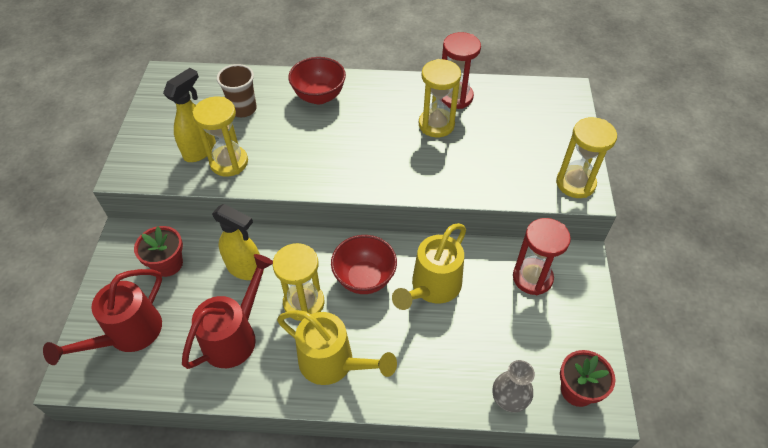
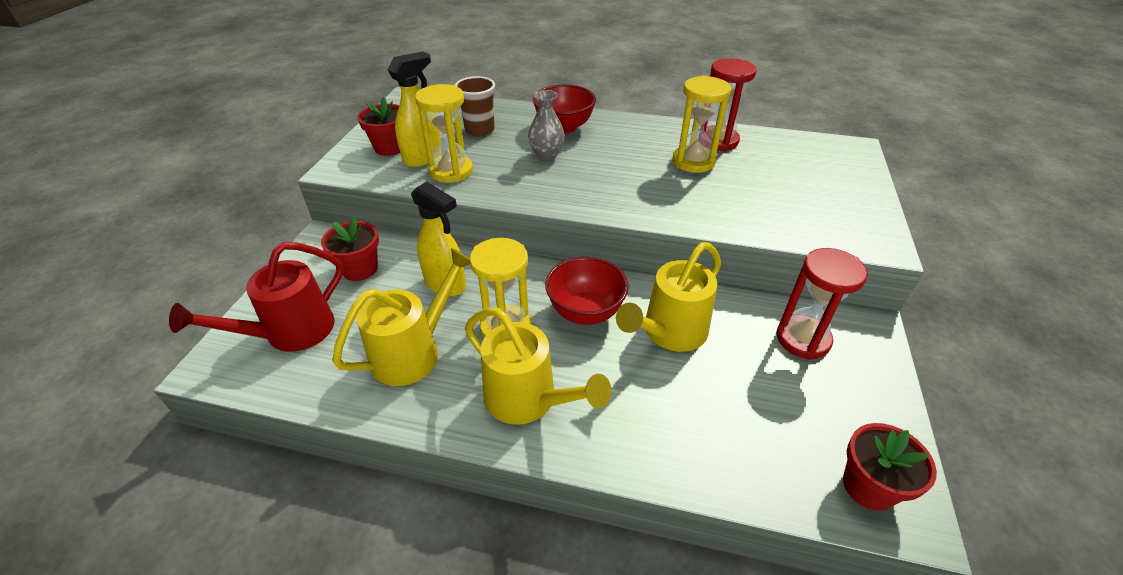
camera: 10 degrees right, 10 degrees down
red watering can [182,254,273,369] -> yellow watering can [332,248,470,386]
grey vase [493,360,535,412] -> grey vase moved to [528,90,565,160]
yellow hourglass [556,117,617,198] -> none
none -> red flower pot [357,97,400,156]

